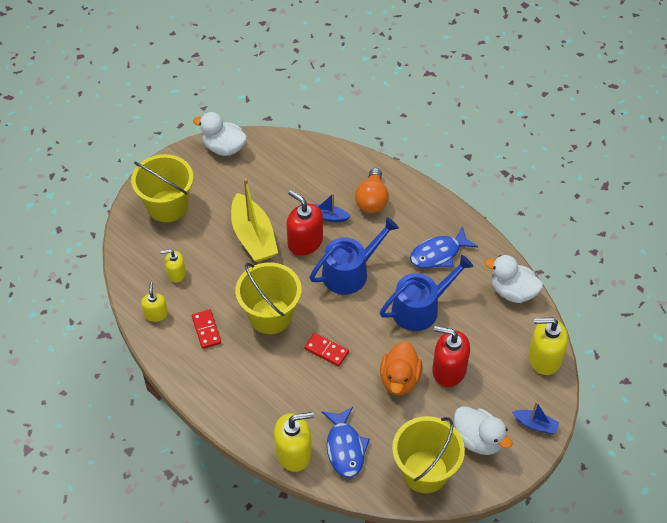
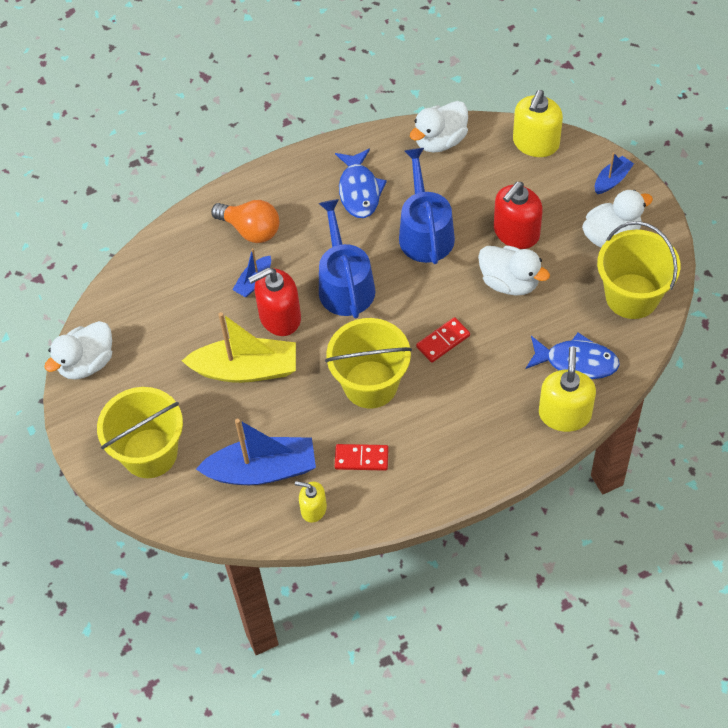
camera: 65 degrees left, 5 degrees up
yellow soap dispenser [161,249,186,283] -> blue boat [196,419,316,485]
orange duck [380,341,422,395] -> white duck [478,246,550,296]

